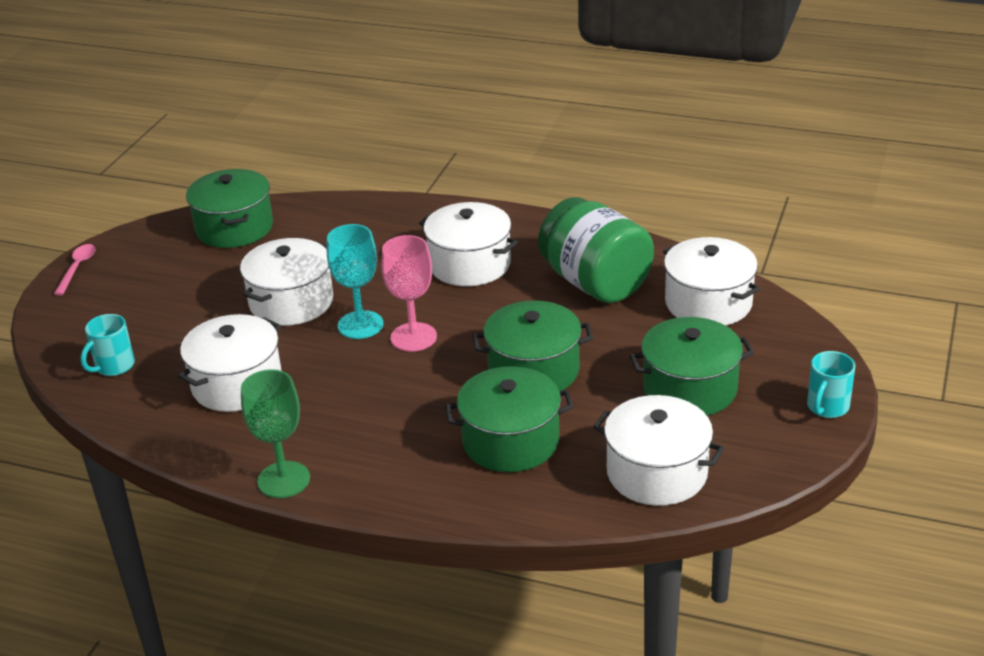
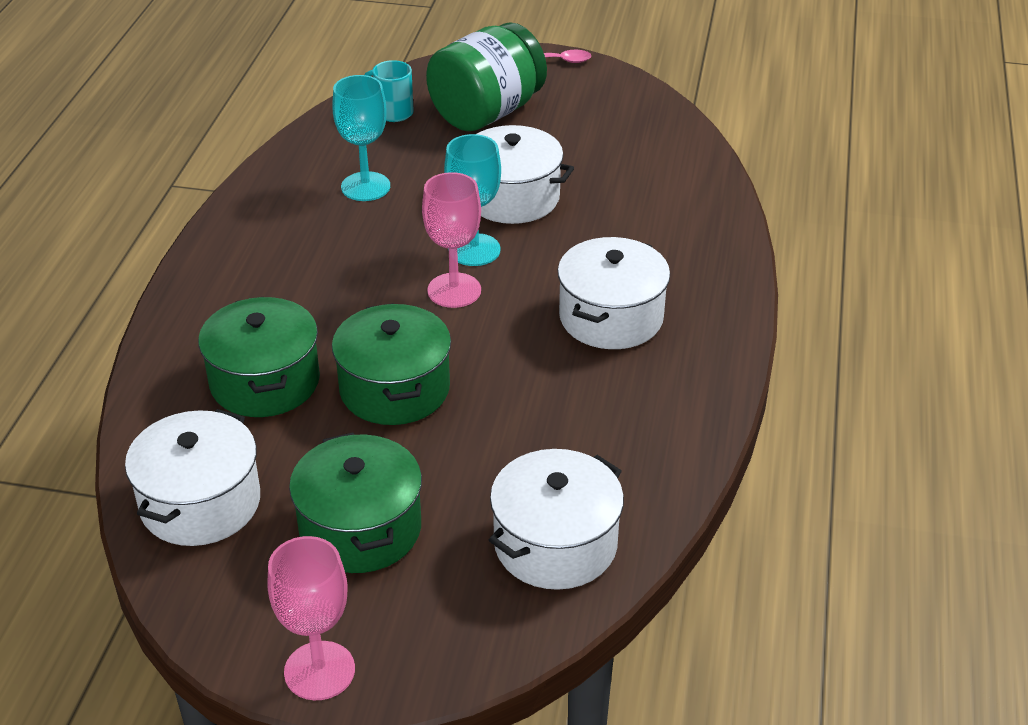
camera: 80 degrees right, 5 degrees up
white pot [178,314,282,412] -> turquoise goblet [332,75,390,201]
green pot [186,169,273,248] -> none
green goblet [241,369,310,498] -> none
green jar [538,197,654,303] -> green jar moved to [426,22,547,131]
turquoise mug [807,351,855,418] -> pink goblet [267,536,355,700]

